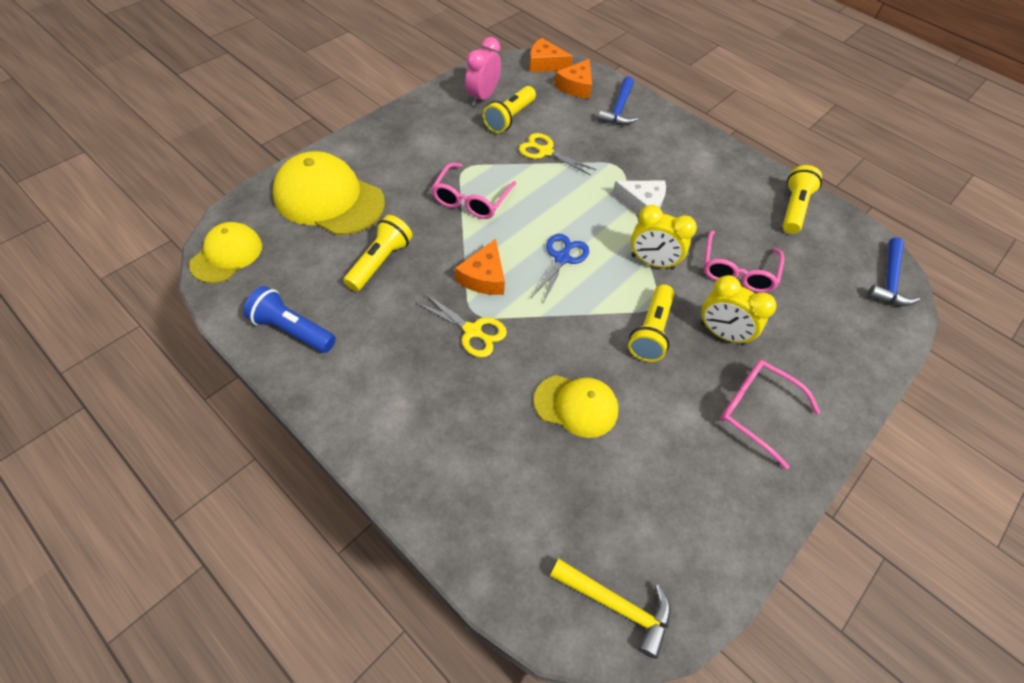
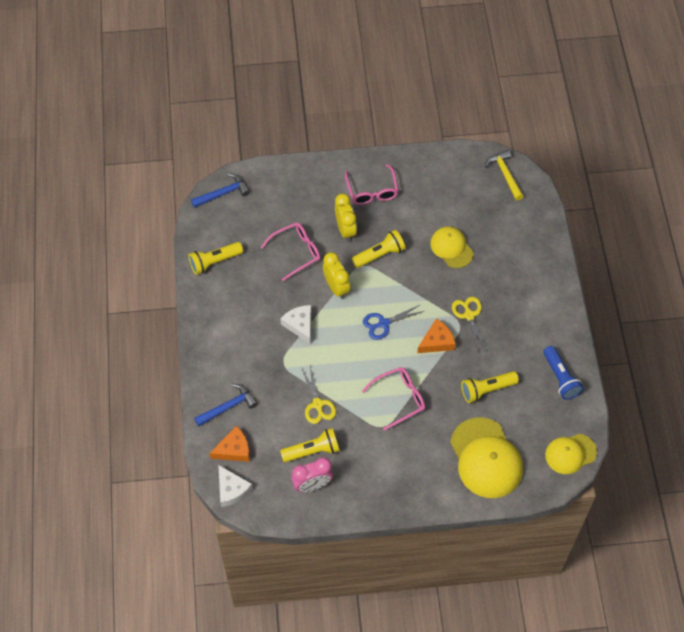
camera: 135 degrees left, 5 degrees up
orange cheese [529,38,573,72] -> white cheese [218,465,253,507]

